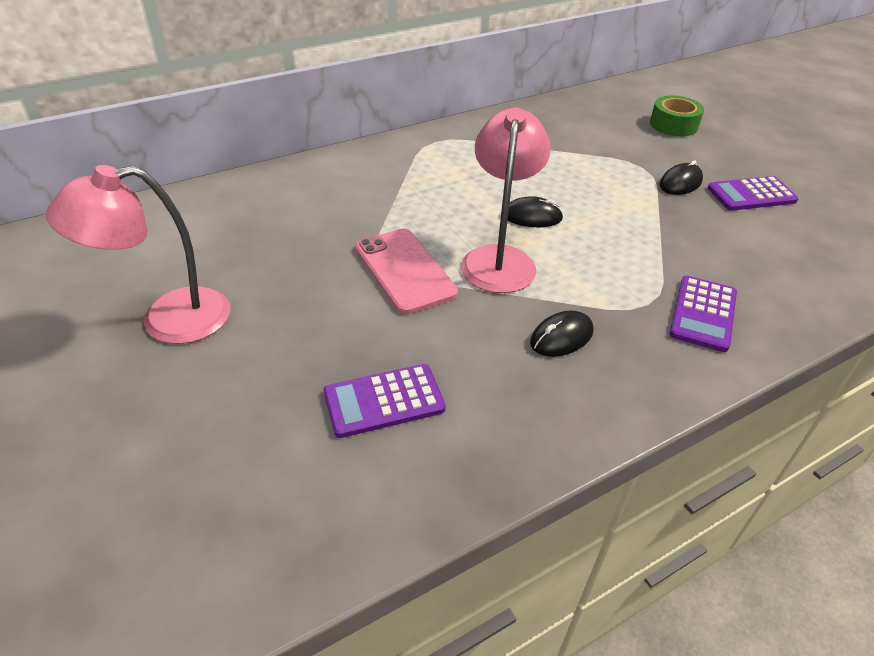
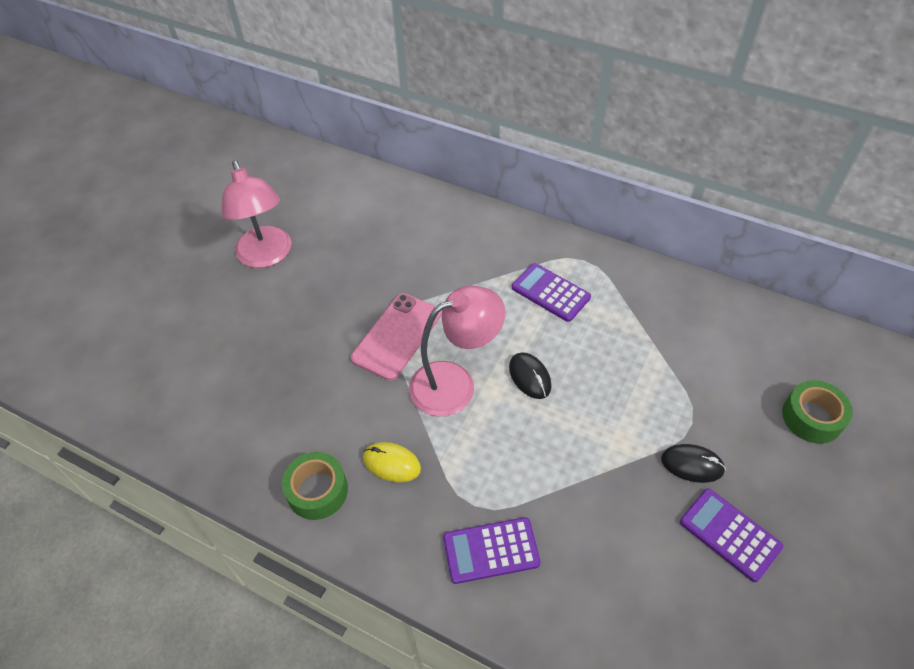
camera: 60 degrees right, 10 degrees up
pink lamp [46,165,230,344] -> pink lamp turned 150 degrees counterclockwise [222,160,292,268]
purple calculator [324,364,446,438] -> purple calculator moved to [512,263,591,322]
black mouse [530,310,593,357] -> yellow mouse [363,442,421,482]
none -> green tape [282,452,348,520]

